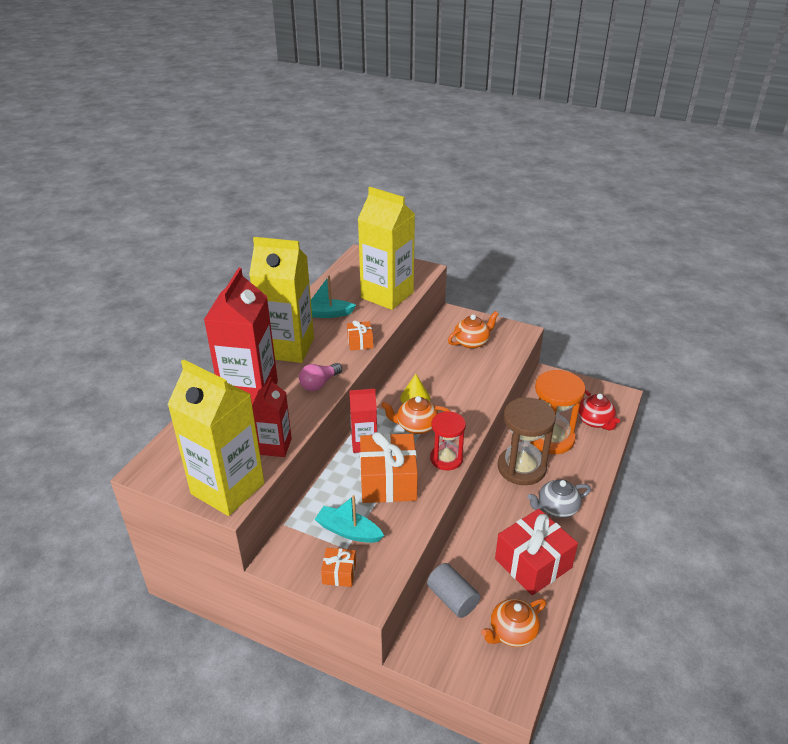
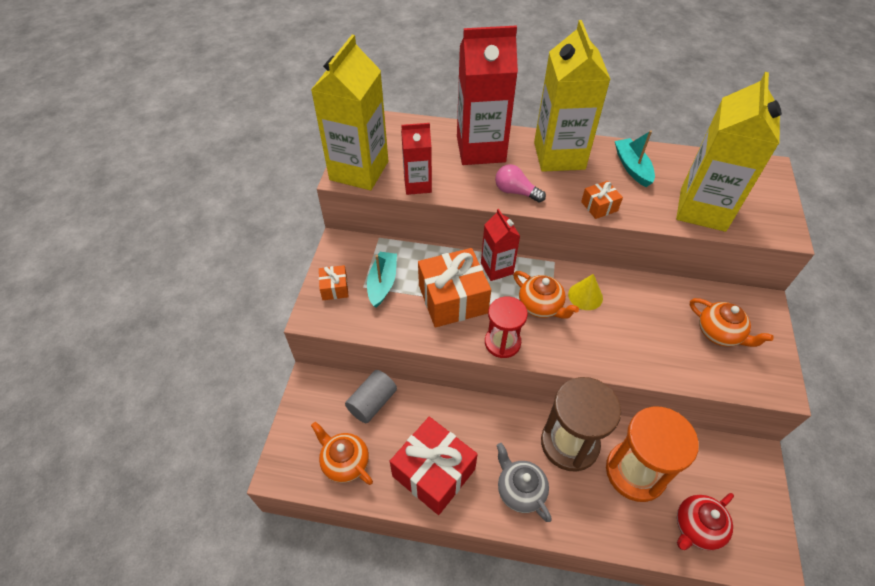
camera: 75 degrees right, 15 degrees up
orange teapot [381,396,451,434] -> orange teapot turned 150 degrees clockwise [513,271,579,319]

